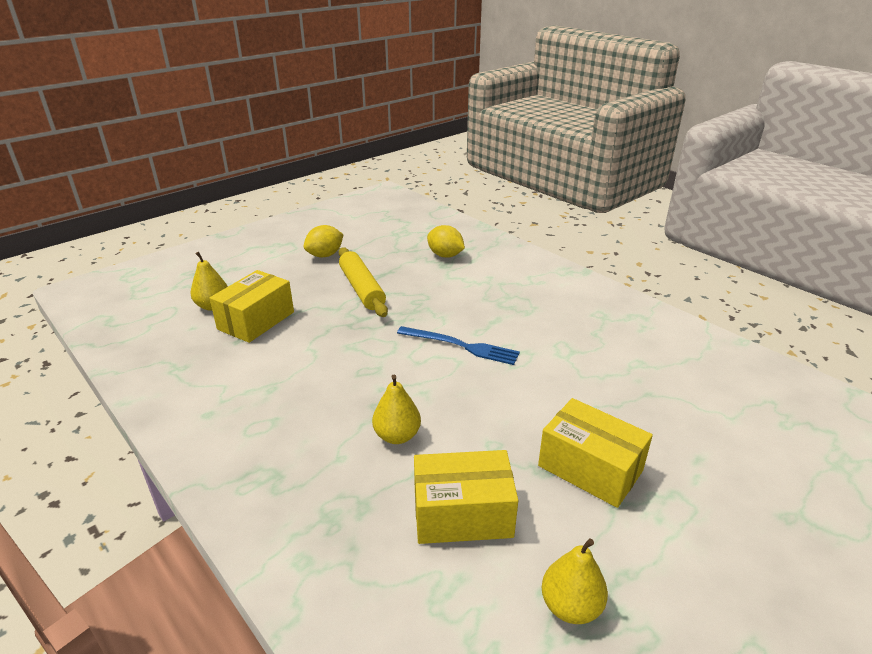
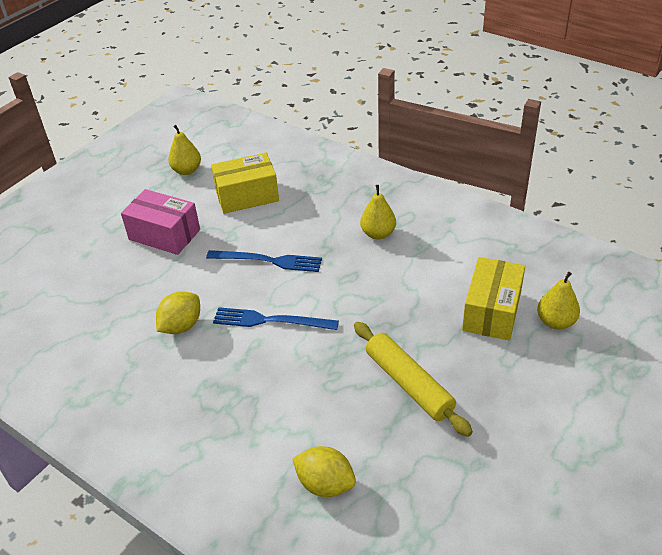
camera: 170 degrees right, 10 degrees up
yellow lemon [303,225,344,257] -> yellow lemon moved to [156,291,200,334]
yellow pear [372,375,421,444] -> yellow pear moved to [360,185,396,240]
yellow box [538,398,653,508] -> pink box [121,189,200,255]
none -> blue fork [206,250,322,272]

